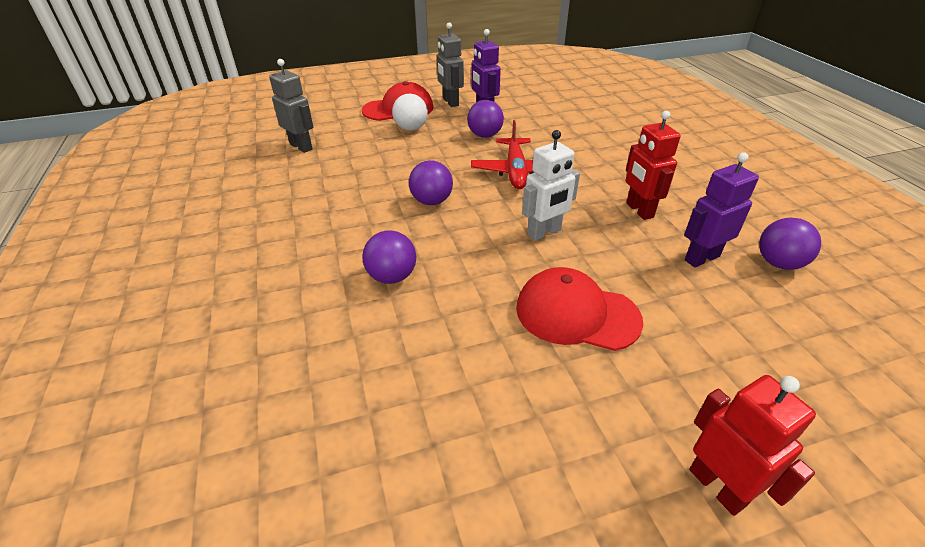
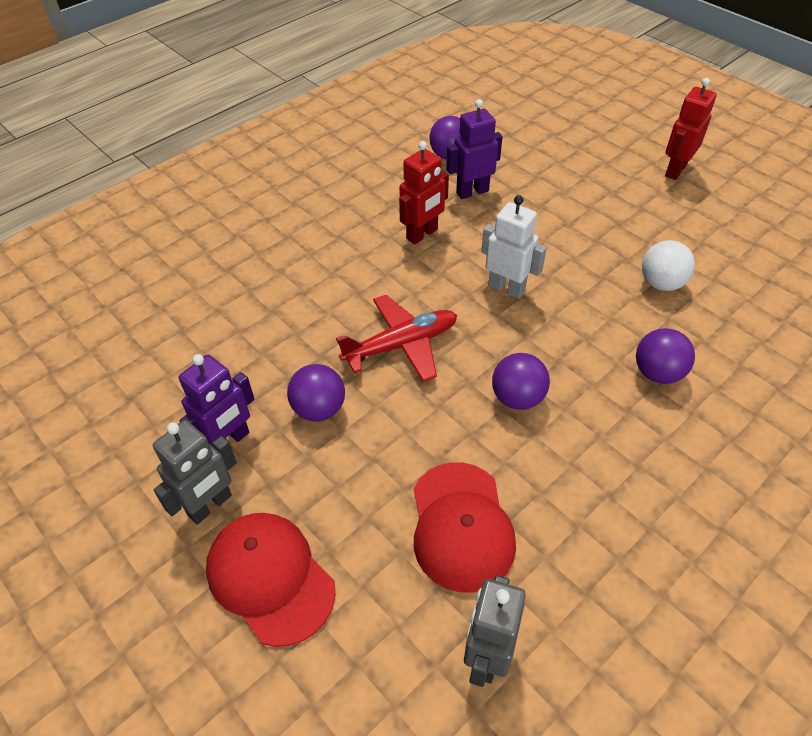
camera: 115 degrees left, 10 degrees up
white ball [392,94,428,131] -> white ball moved to [642,240,695,291]
red cap [516,267,643,351] -> red cap moved to [414,462,516,592]
purple robot [684,152,759,267] -> purple robot turned 120 degrees clockwise [446,99,502,199]

